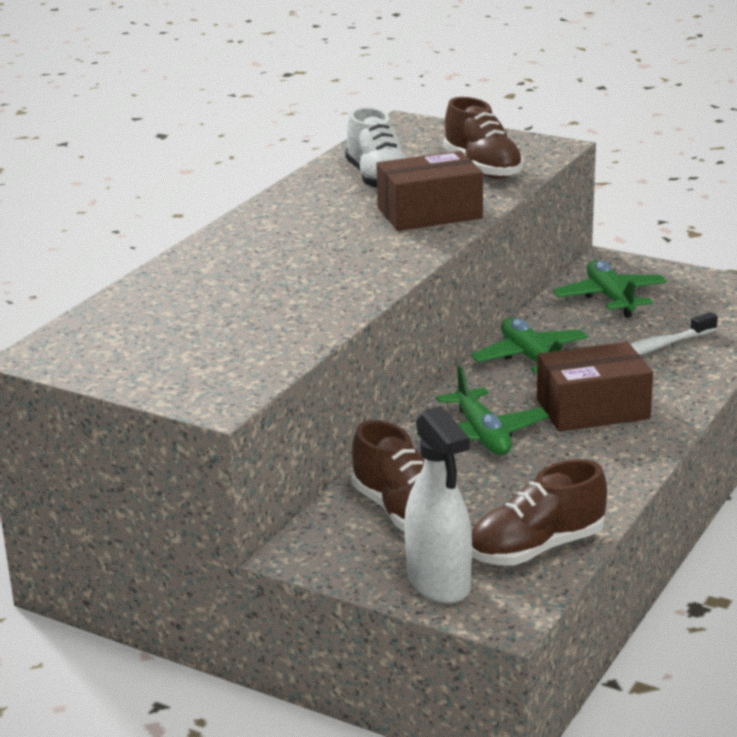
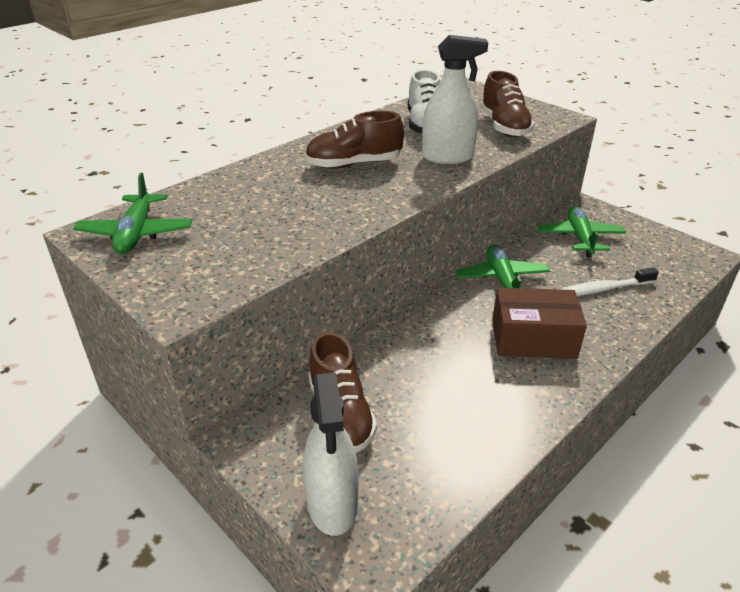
camera: 15 degrees right, 10 degrees up
brown box [376,151,483,231] -> white spray bottle [422,35,488,164]
green plane [417,366,549,455] -> green plane moved to [73,173,192,254]
brown shoe [472,459,607,566] -> brown shoe moved to [305,111,404,169]

